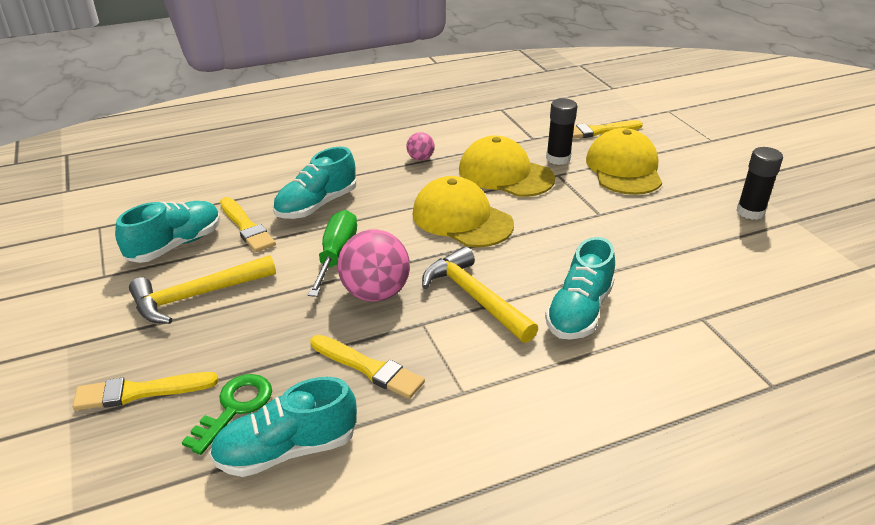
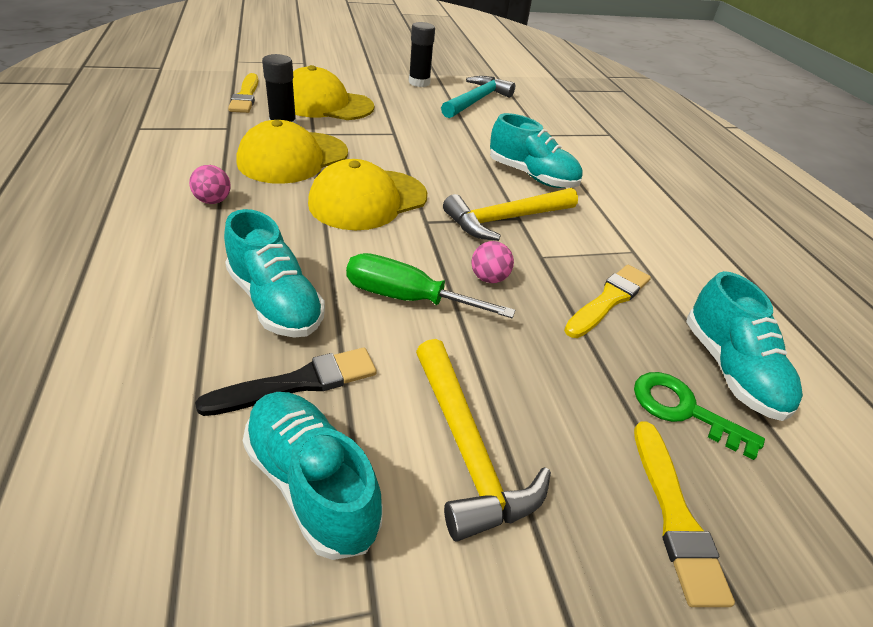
camera: 85 degrees left, 5 degrees up
yellow brush [220,197,276,252] -> black brush [195,347,377,416]
pink ball [338,230,410,302] -> pink ball [471,241,514,283], size x0.51
none -> turquoise hammer [441,76,515,118]

